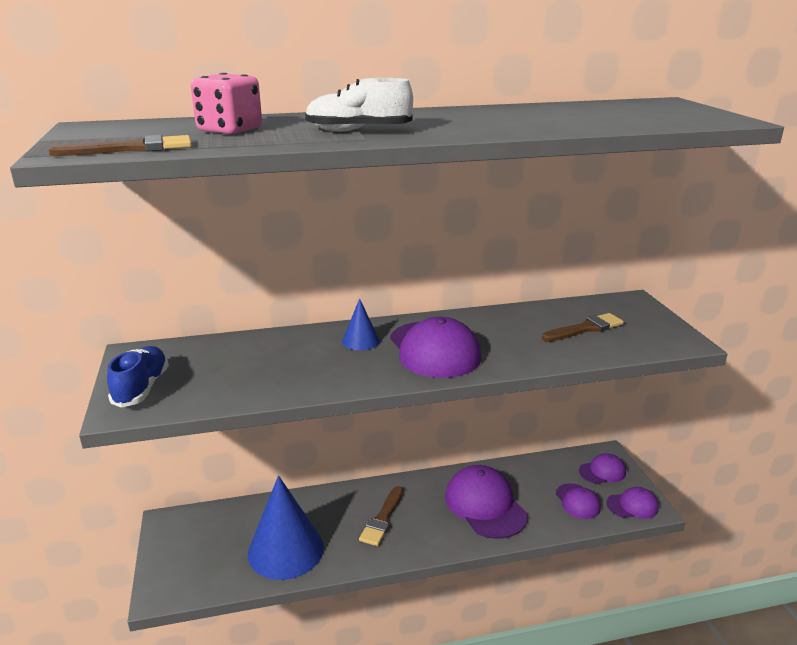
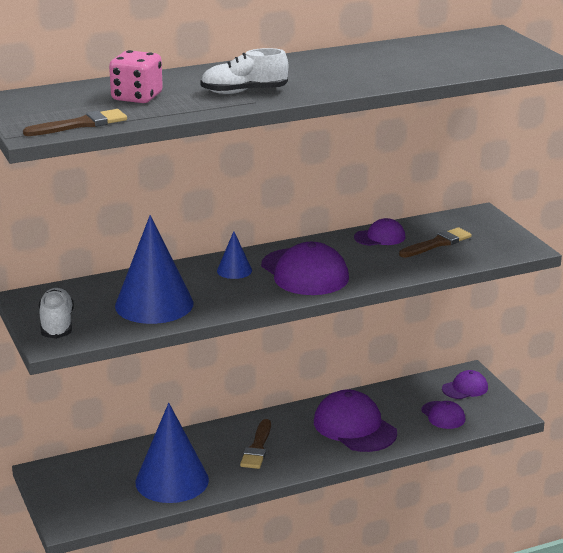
camera: 10 degrees left, 0 degrees up
blue shoe [107,346,169,408] -> white shoe [39,288,74,339]
purple cap [606,487,659,519] -> purple cap moved to [354,218,406,246]
none -> blue cone [115,215,194,324]

